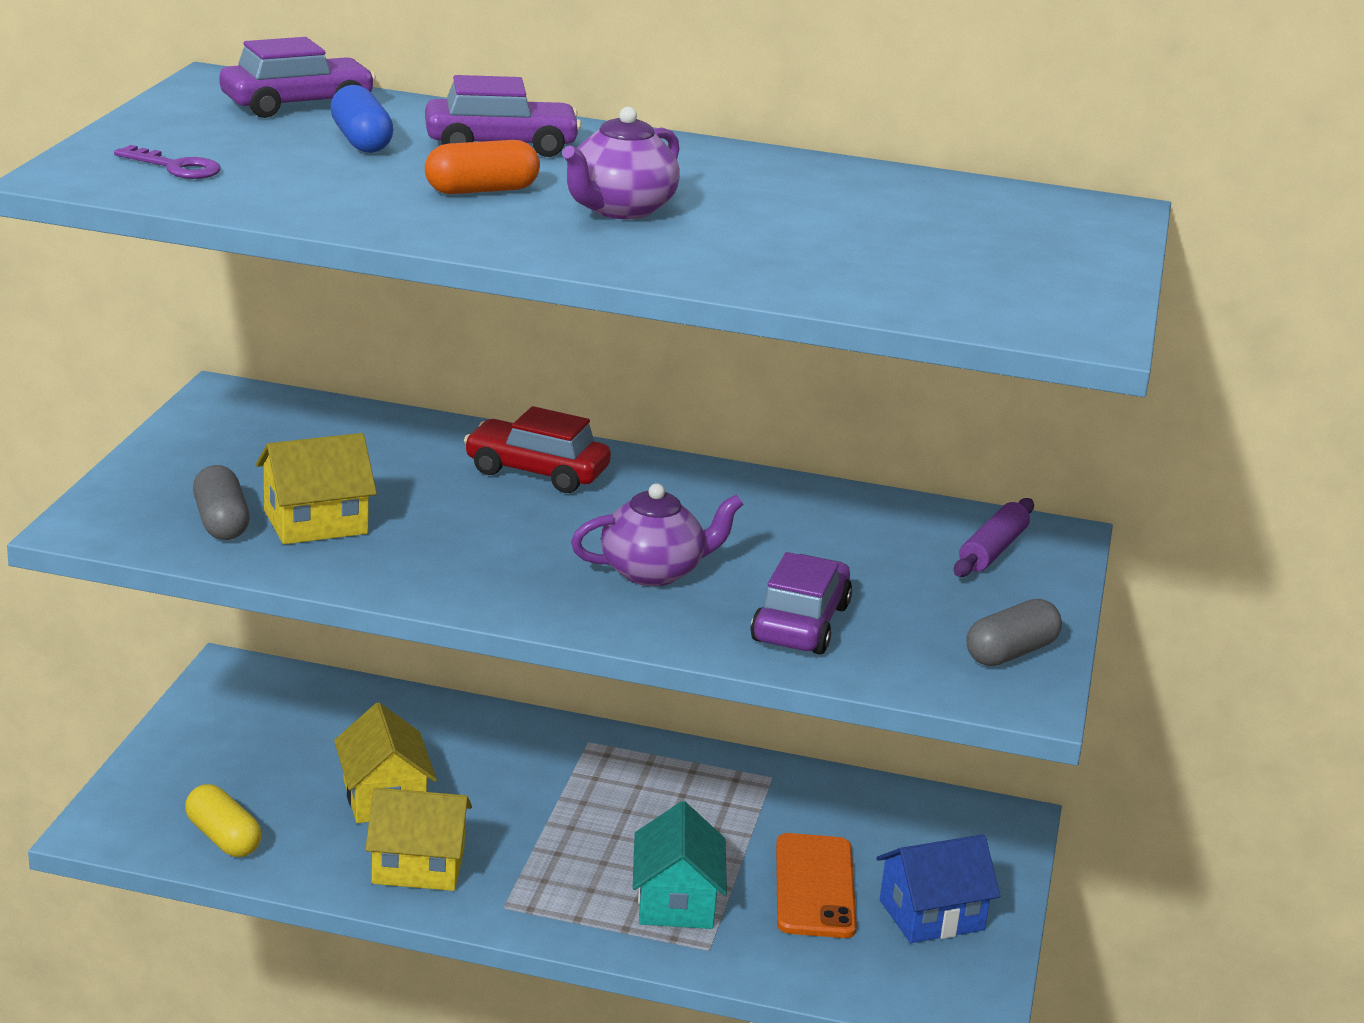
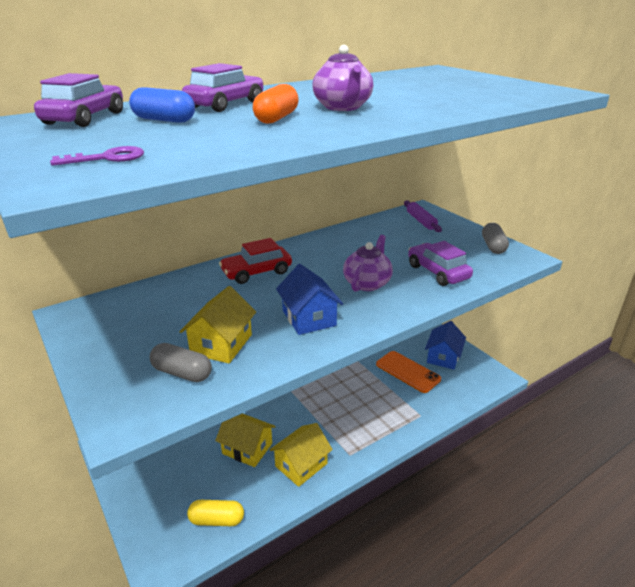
camera: 45 degrees left, 5 degrees up
turquoise house [633,801,727,929] -> none
none -> blue house [276,264,343,335]

